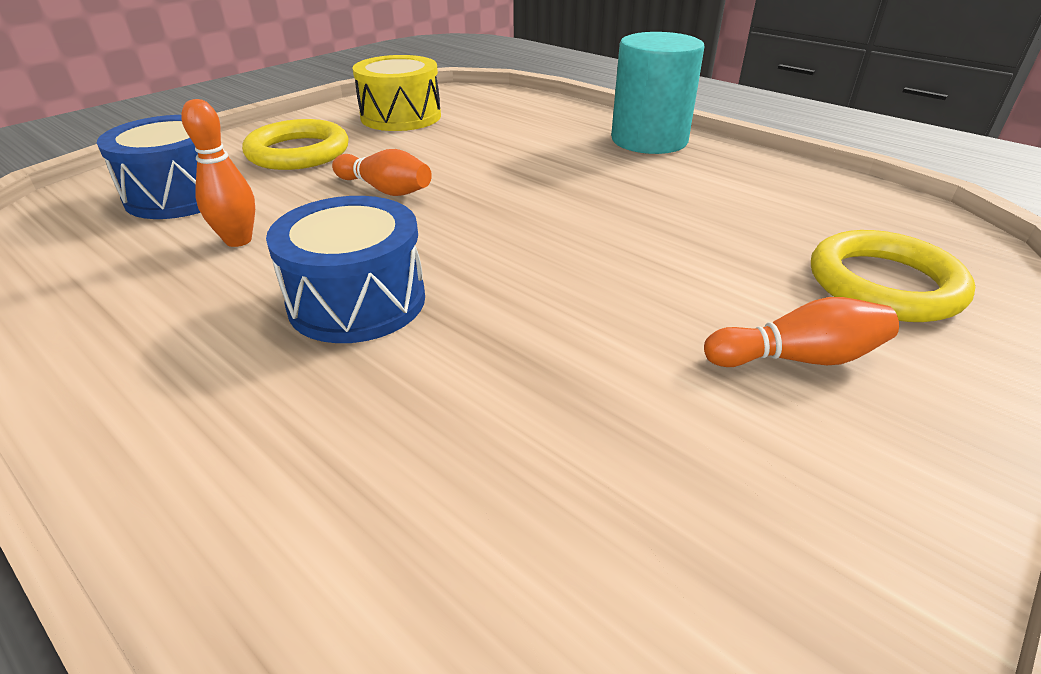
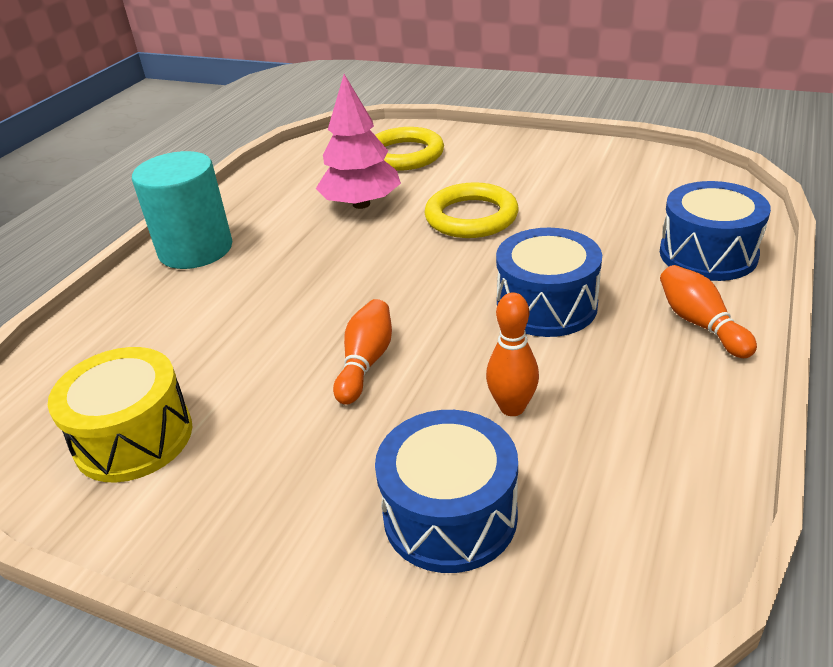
camera: 105 degrees left, 0 degrees up
yellow ring [242,119,349,170] -> yellow ring moved to [425,182,519,238]
orange bowling pin [704,297,899,367] -> orange bowling pin moved to [660,265,757,358]
none -> pink tree [316,74,401,209]
none -> blue drum [660,181,771,281]

